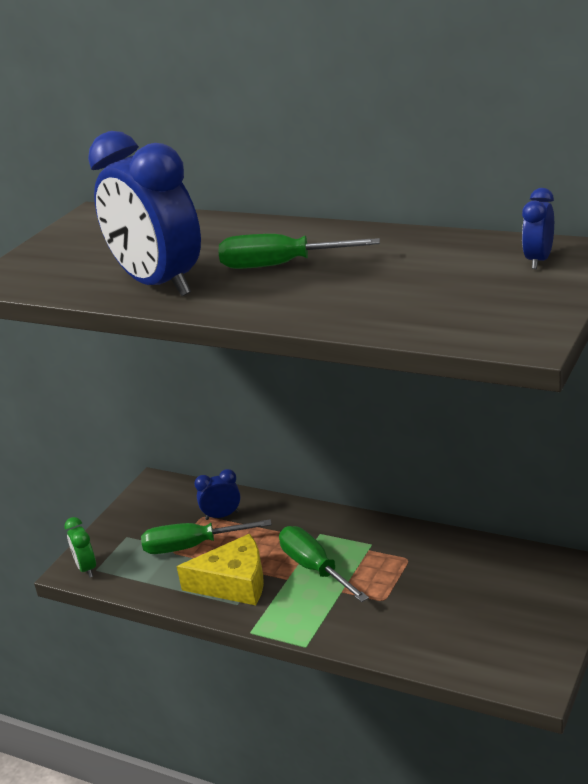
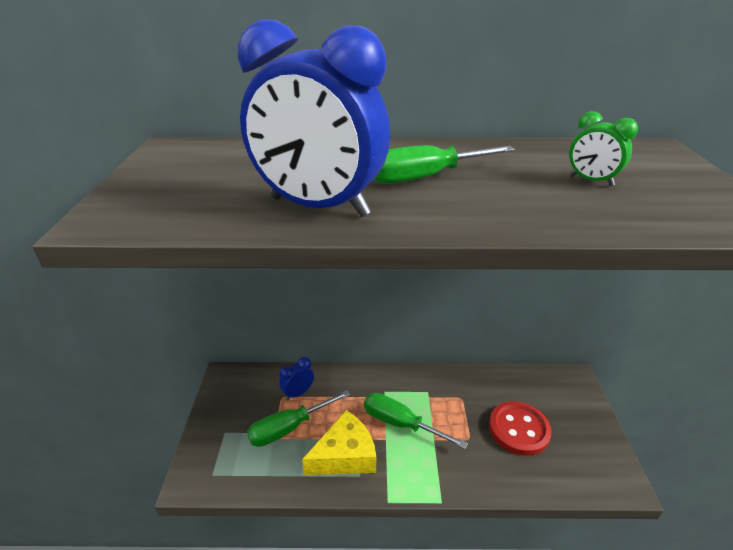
camera: 30 degrees left, 5 degrees up
green clock [64,517,96,577] -> green clock moved to [569,111,638,186]
blue clock [522,188,554,269] -> none
none -> red button [489,401,552,456]

